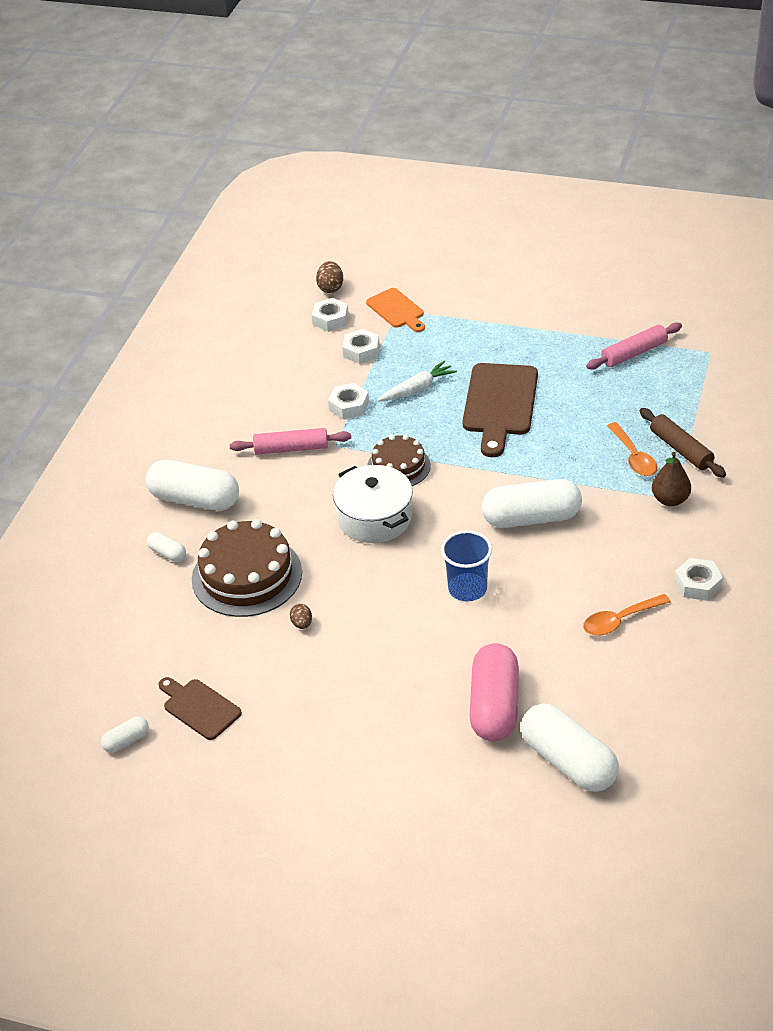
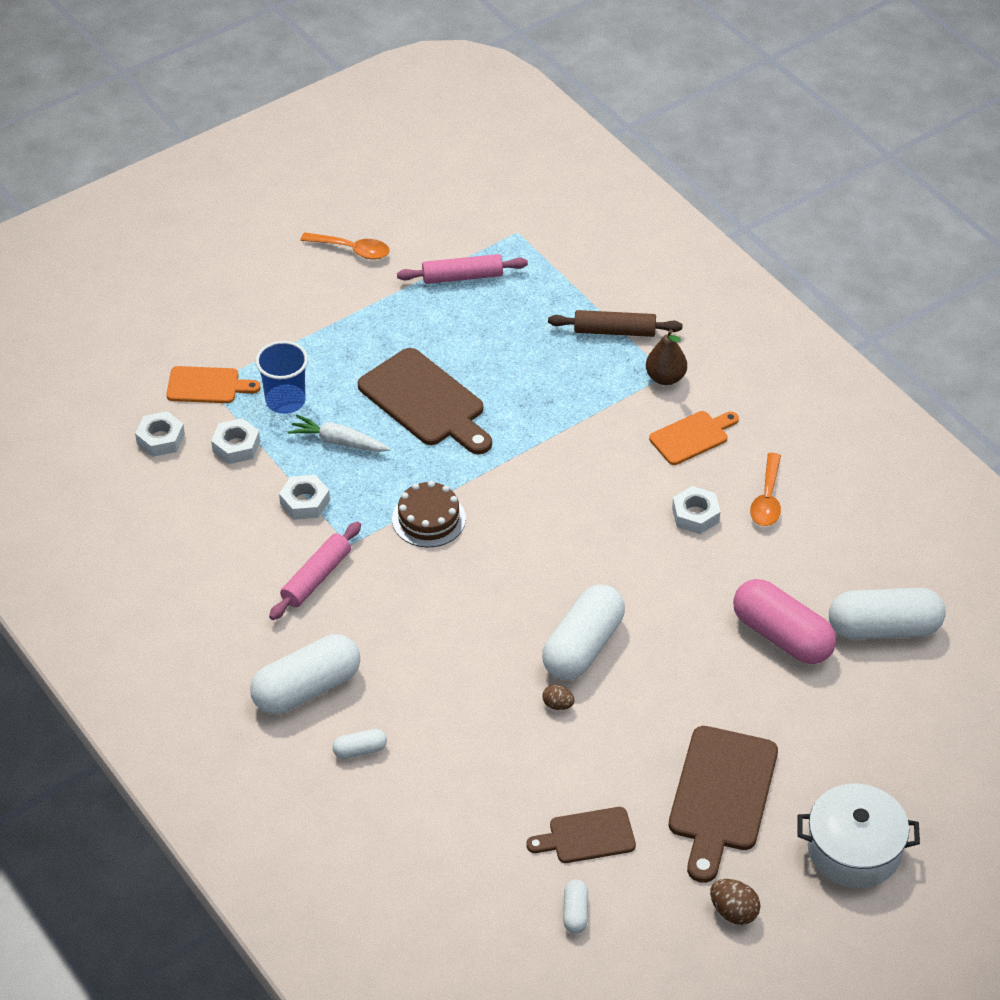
camera: 55 degrees left, 5 degrees up
brown cake [192,519,302,617] -> none
brown egg [316,261,343,293] -> brown egg moved to [710,879,760,925]
white pot [333,465,413,543] -> white pot moved to [797,784,920,888]
white carrot [377,360,457,402] -> white carrot turned 75 degrees counterclockwise [288,415,390,452]
blue cup [441,530,492,602] -> blue cup moved to [256,341,308,414]
white capsule [482,479,582,528] -> white capsule moved to [542,585,625,680]
pink rolling pin [586,322,682,370] -> pink rolling pin turned 75 degrees clockwise [397,254,528,284]
orange spoon [607,422,657,476] -> orange spoon moved to [300,232,390,259]
white nut [675,558,723,601] -> white nut moved to [672,486,720,534]
none -> orange cutting board [649,411,739,465]
none -> brown cutting board [669,726,778,883]

